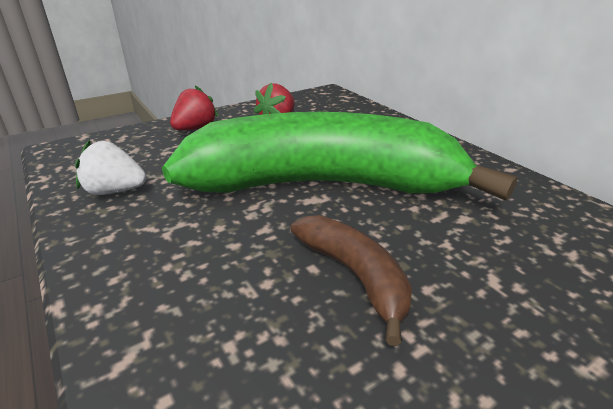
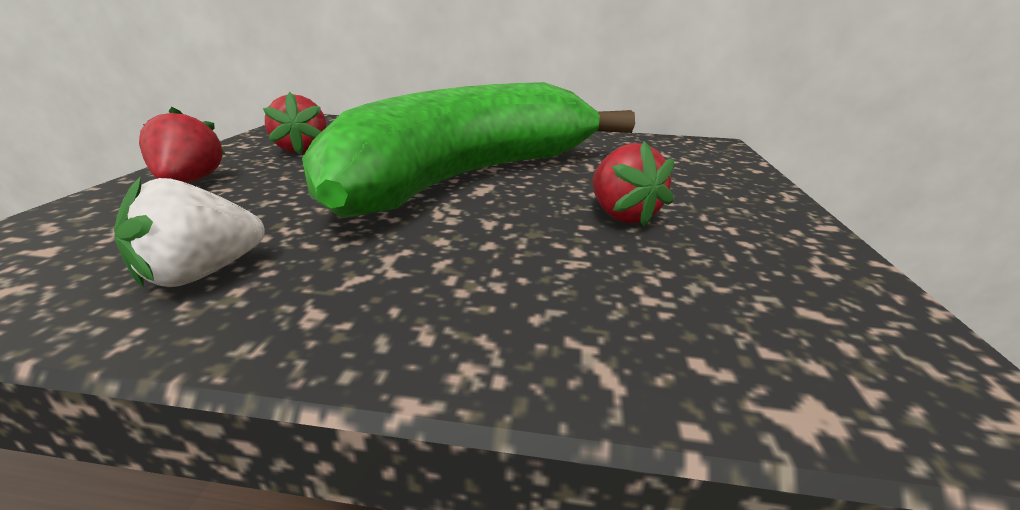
camera: 50 degrees left, 5 degrees down
brown banana [291,215,412,346] -> red strawberry [592,141,674,226]

